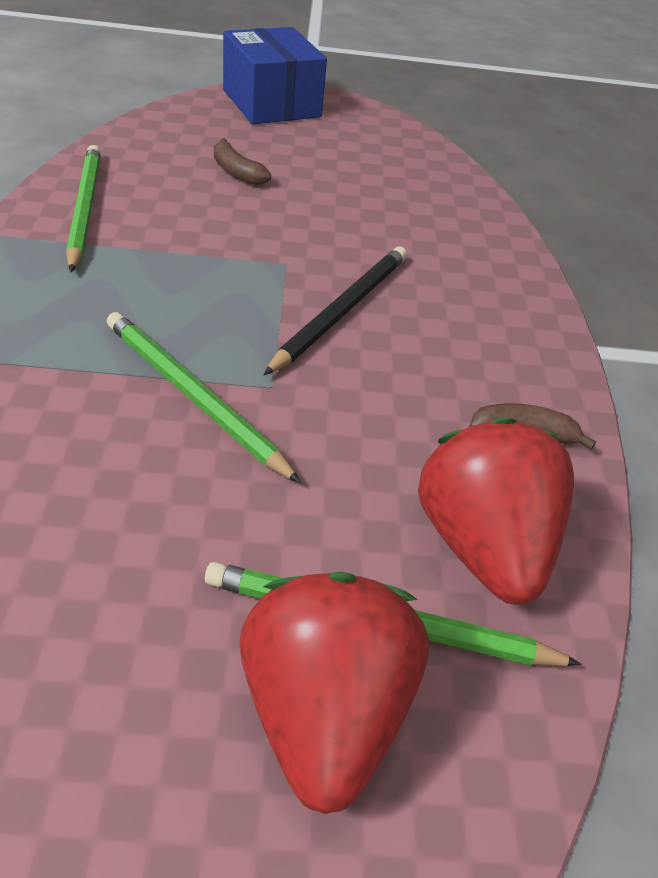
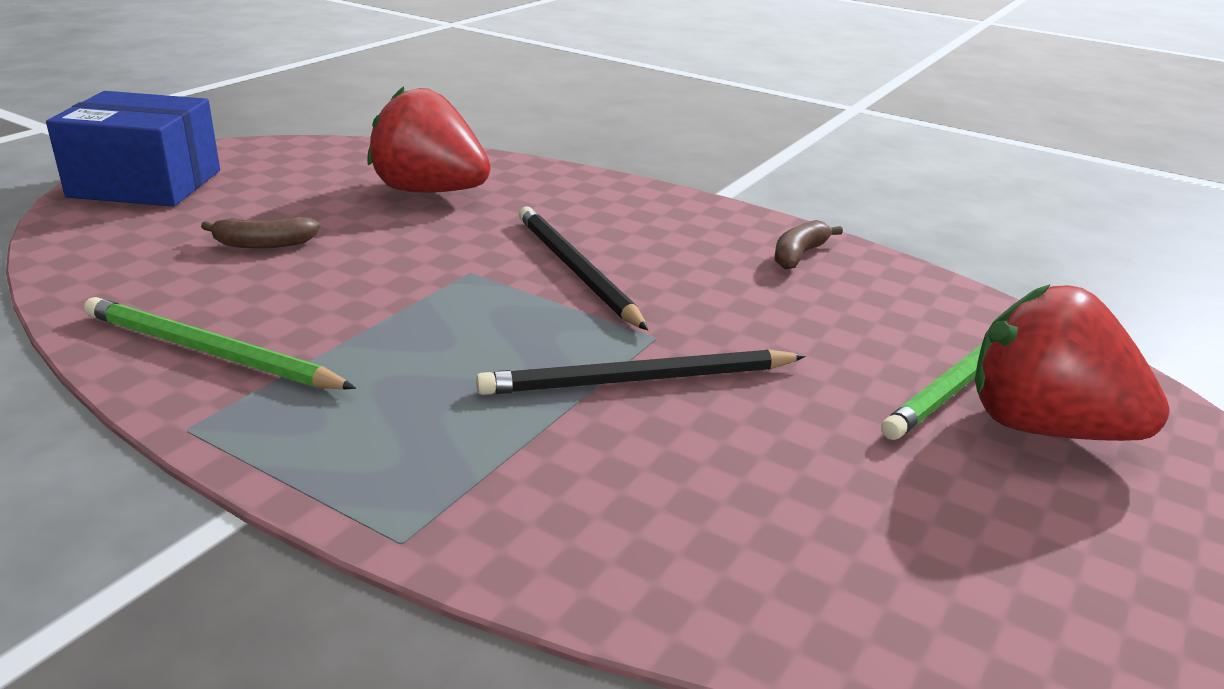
camera: 55 degrees left, 15 degrees down
green pencil [107,312,301,483] -> black pencil [476,349,806,395]
red strawberry [418,417,574,605] -> red strawberry moved to [367,86,491,193]

